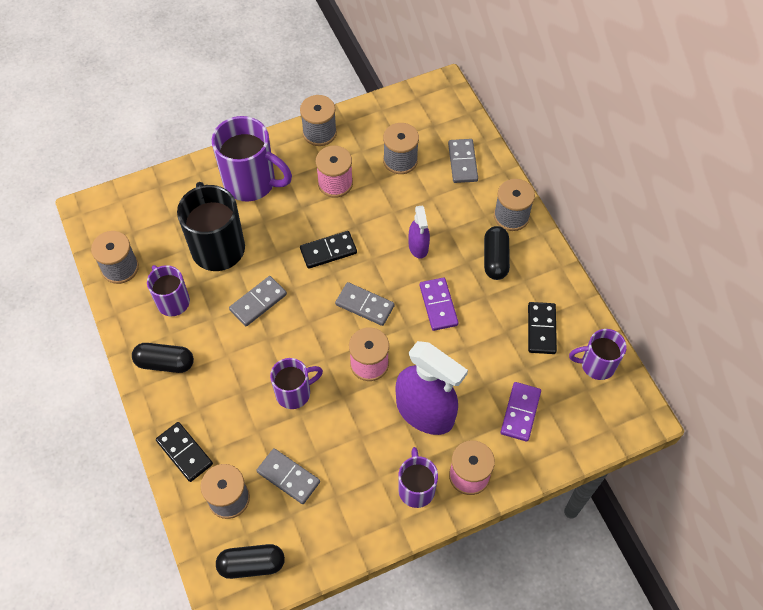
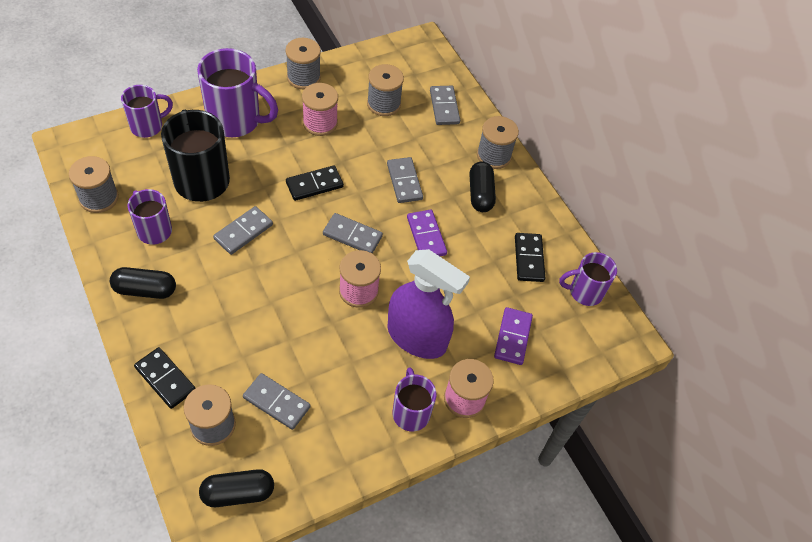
camera: 10 degrees left, 5 degrees down
purple mug [270,358,323,409] -> purple mug moved to [121,85,173,138]
purple spray bottle [409,205,430,259] -> grey domino [387,157,423,203]

